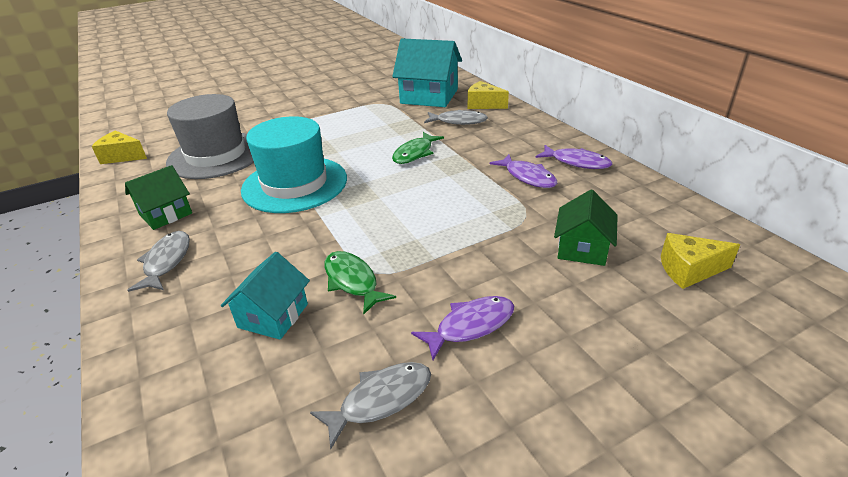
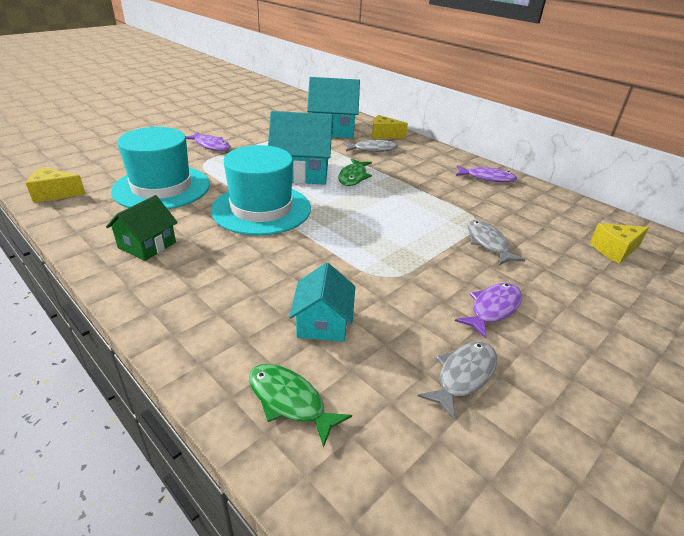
camera: 20 degrees left, 0 degrees up
grey fish [128,231,190,292] -> grey fish moved to [468,220,525,265]
grey hat [166,94,254,179] -> turquoise hat [111,127,210,209]
green fish [324,251,396,315] -> green fish moved to [249,364,352,448]
purple fish [490,154,557,188] -> purple fish moved to [186,132,230,151]
green house [554,190,618,266] -> none
none -> turquoise house [268,111,333,185]

